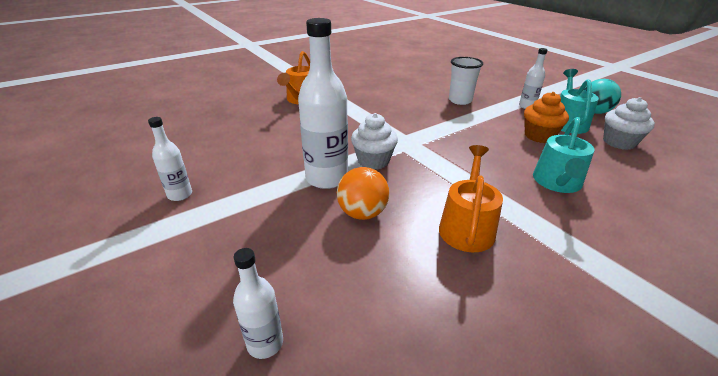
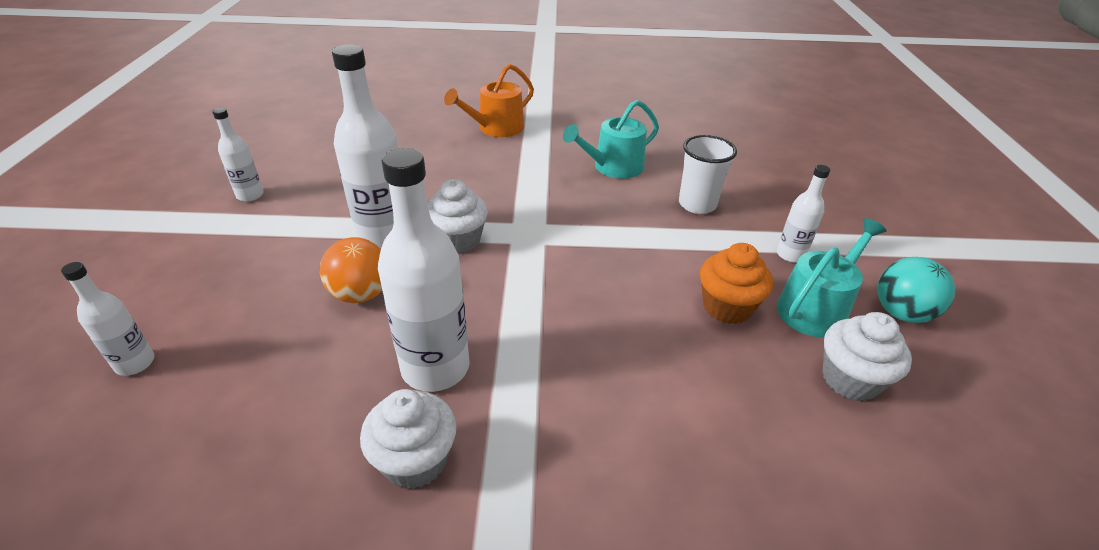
camera: 35 degrees right, 5 degrees up
orange watering can [439,145,503,252] -> white bottle [378,148,470,392]
turquoise watering can [533,117,594,193] -> turquoise watering can moved to [563,100,659,179]
none -> white cupcake [360,389,457,489]

